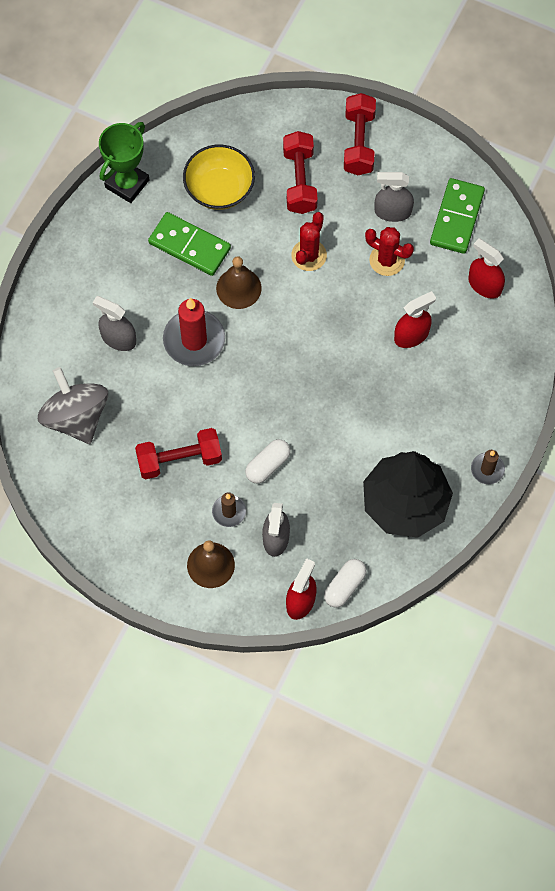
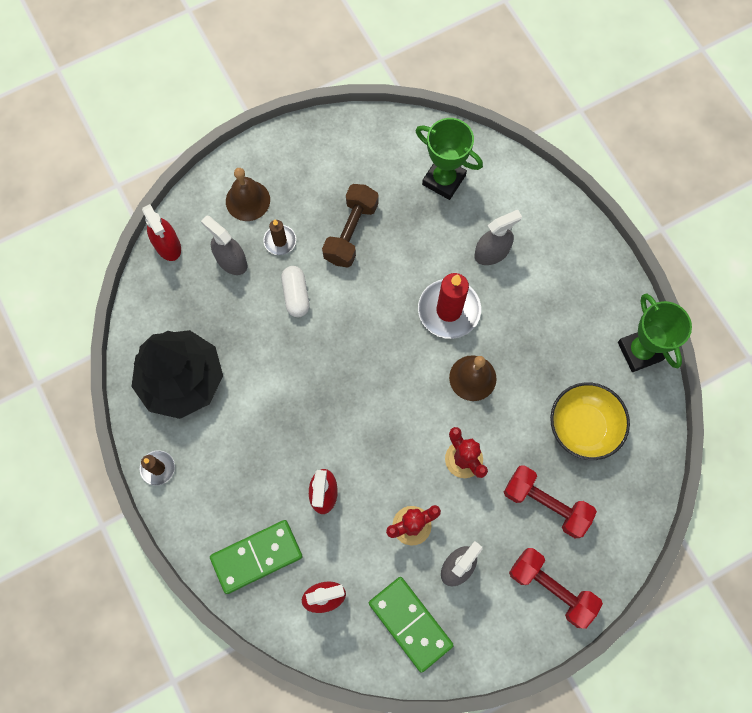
camera: 125 degrees right, 5 degrees up
grey spinning top [38,367,108,444] -> green trophy [416,118,483,200]
red dumbbell [135,428,222,479] -> brown dumbbell [322,184,379,267]
green domino [148,212,231,276] -> green domino moved to [210,520,303,594]
white capsule [324,559,367,608] -> none

